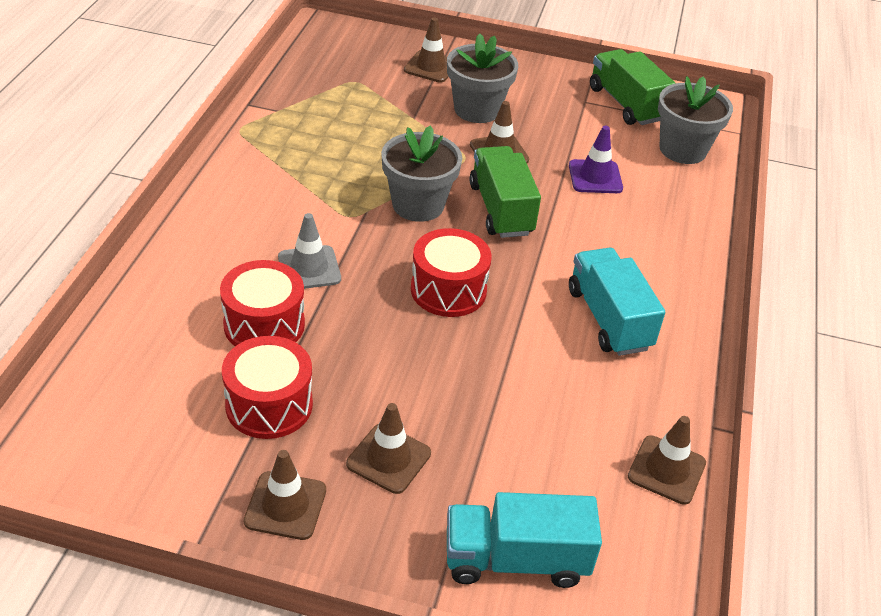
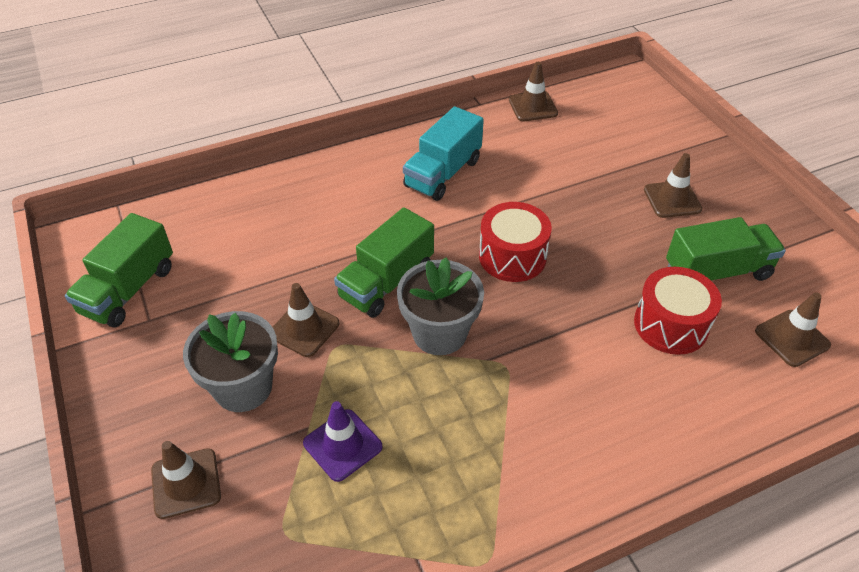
camera: 125 degrees left, 5 degrees up
red drum [222,336,313,439] -> green truck [666,217,786,281]
brown traffic cone [244,450,326,540] -> brown traffic cone moved to [755,292,831,367]
grey traffic cone [278,213,341,289] -> none
turquoise truck [447,492,602,588] -> none
purple traffic cone [569,126,623,193] -> purple traffic cone moved to [303,401,383,482]
grey flower pot [658,76,733,164] -> none

